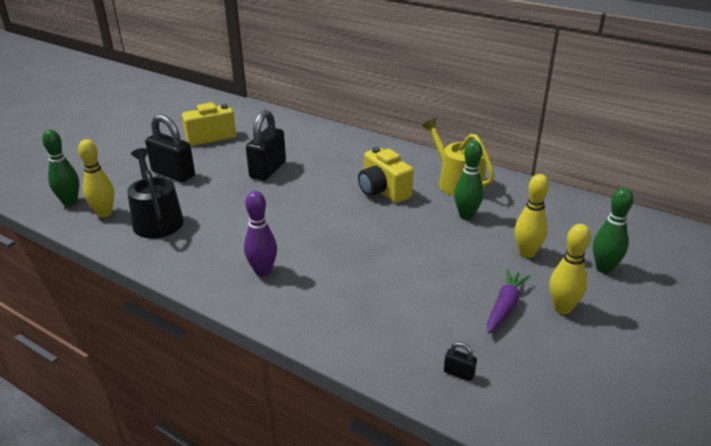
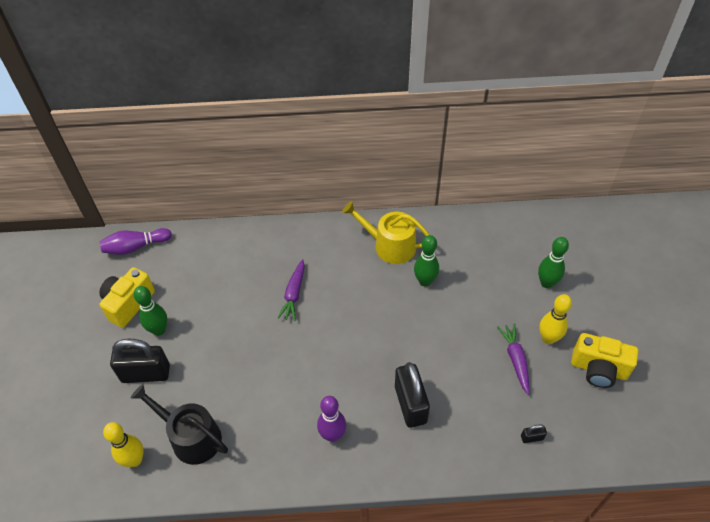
camera: 35 degrees left, 20 degrees up
green bowling pin [42,129,80,206] -> green bowling pin moved to [134,286,167,336]
black padlock [246,110,286,181] -> black padlock moved to [395,362,430,428]
yellow camera [358,147,414,203] -> yellow camera moved to [571,333,638,388]
yellow bowling pin [515,174,549,258] -> none
none -> purple bowling pin [99,228,172,255]
none -> purple carrot [277,259,305,321]

